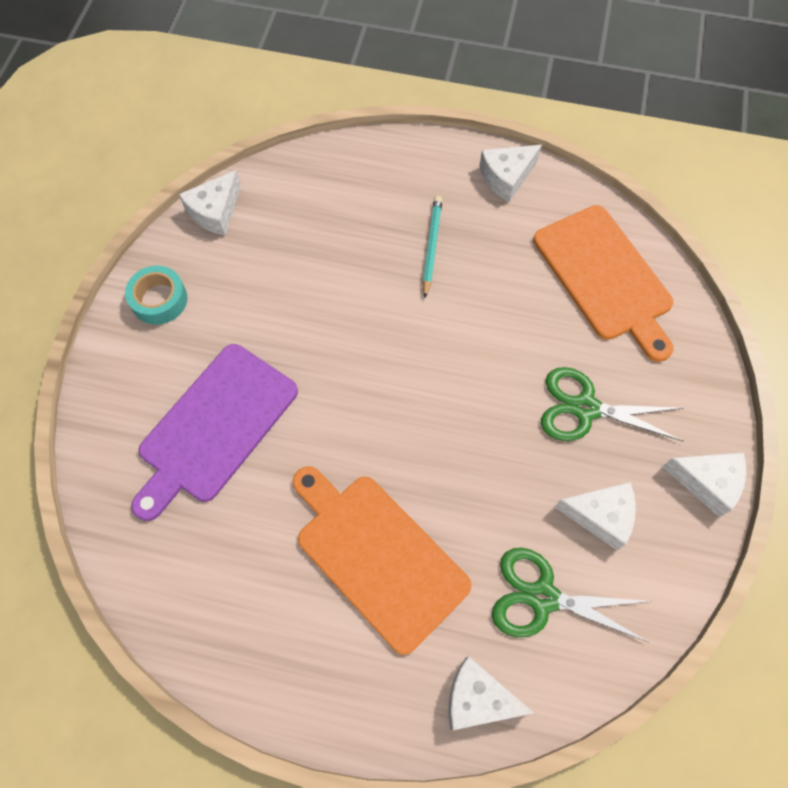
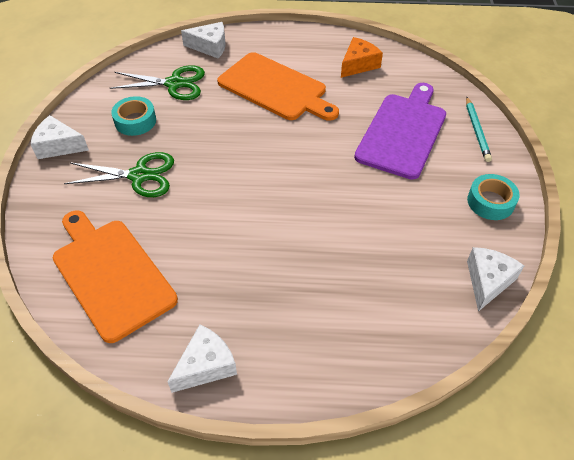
camera: 170 degrees right, 15 degrees down
turquoise pencil [423,196,443,298] -> turquoise pencil moved to [466,97,492,162]
white cheese [555,482,636,550] -> turquoise tape [111,96,156,136]
none -> orange cheese [341,37,383,78]

